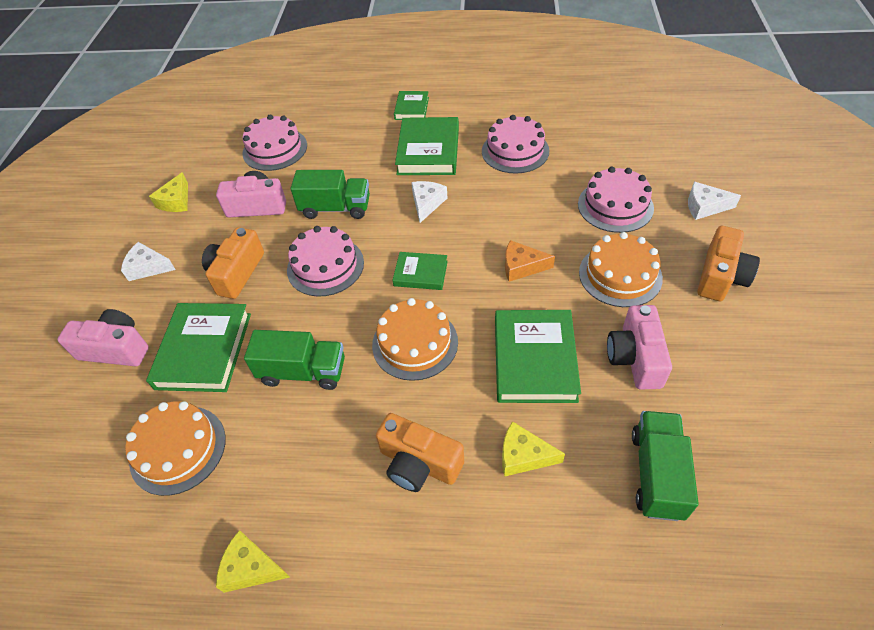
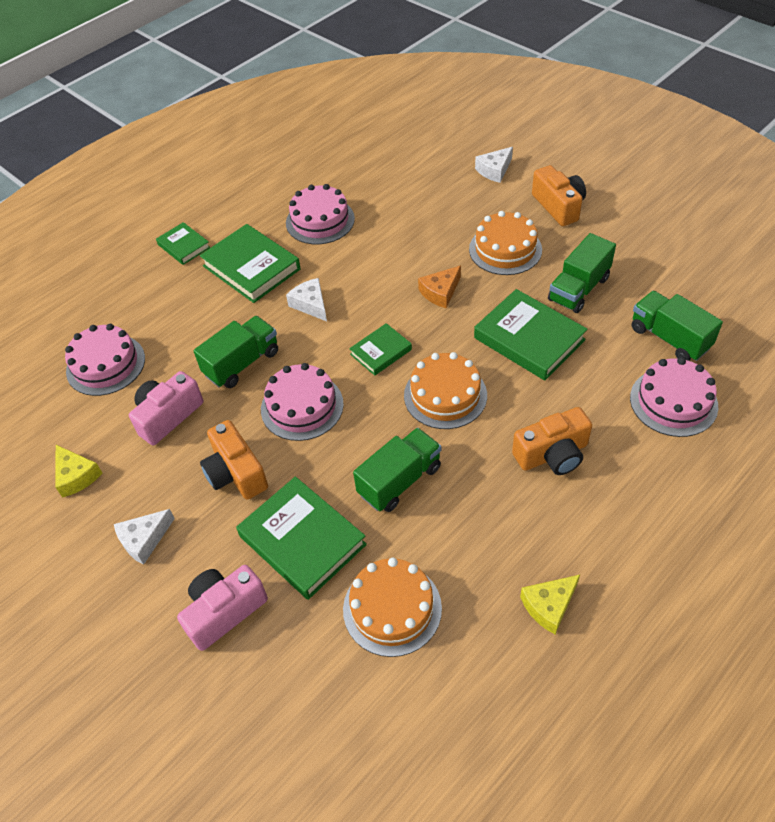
camera: 50 degrees left, 0 degrees up
yellow cheese [502,421,565,477] -> none
pink cake [578,167,654,233] -> pink cake moved to [630,357,718,437]
pink camera [607,305,672,390] -> green truck [548,233,616,313]

